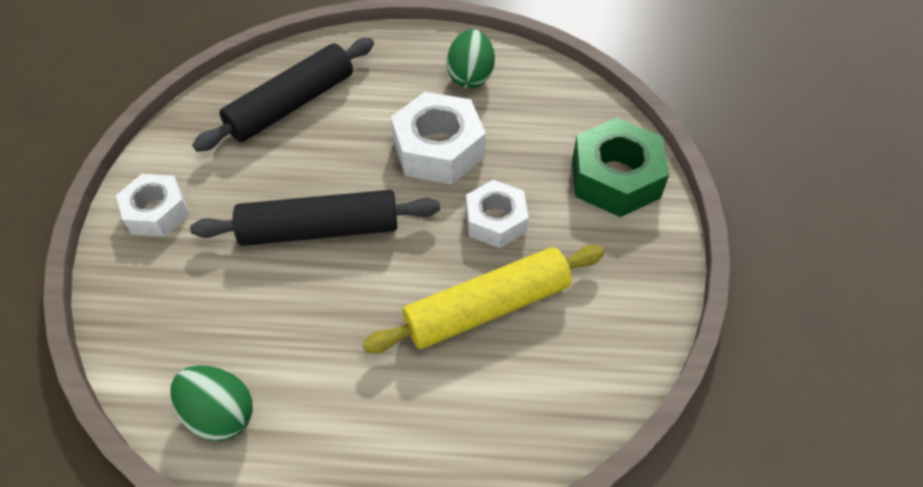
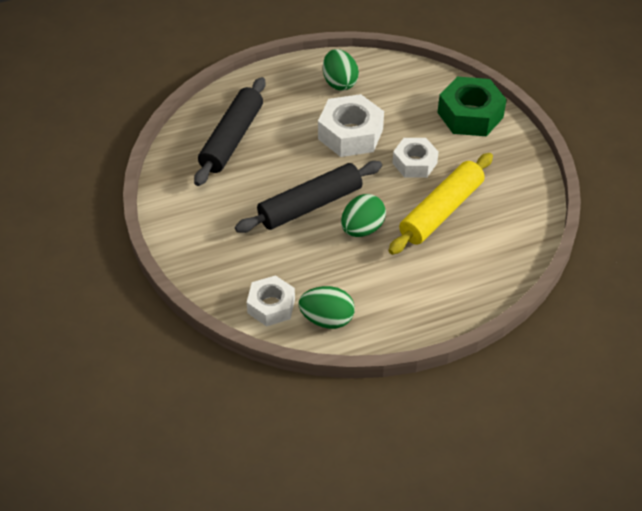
camera: 25 degrees left, 5 degrees down
white nut [116,174,189,237] -> white nut moved to [247,275,295,327]
none -> green egg [341,194,386,237]

